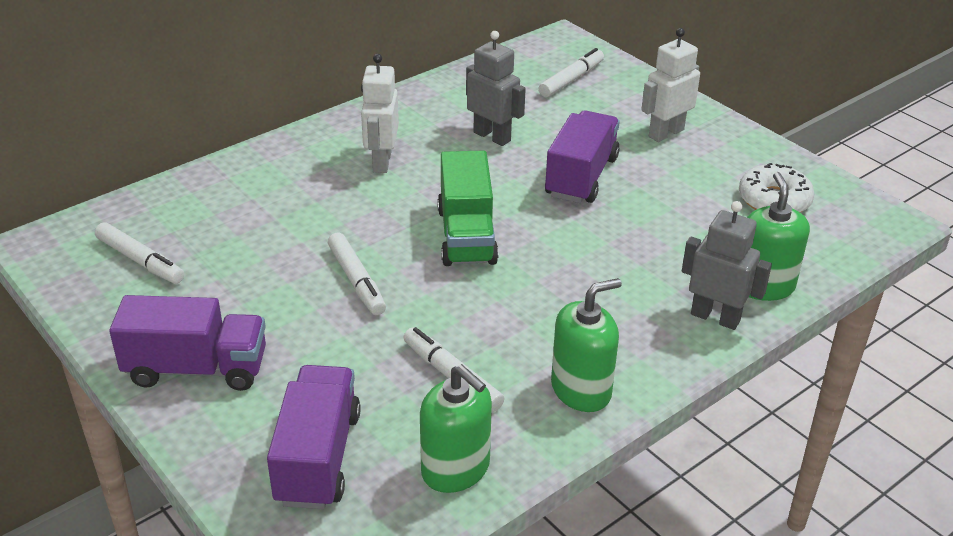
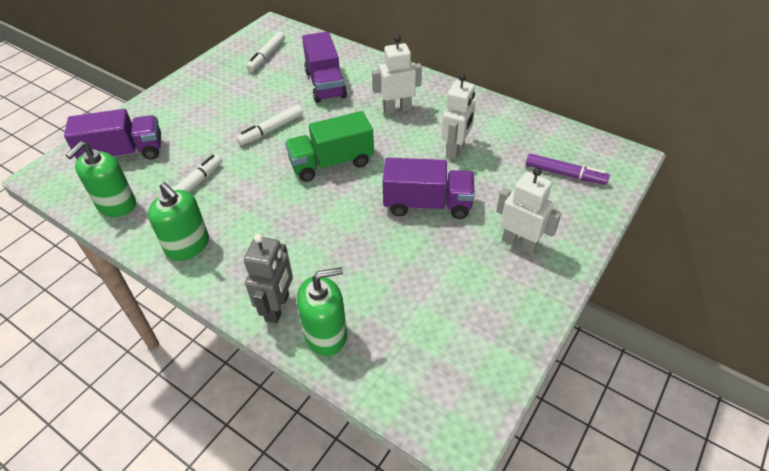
camera: 75 degrees right, 10 degrees up
purple truck [109,295,266,391] -> purple truck moved to [302,32,347,103]
grey robot [466,31,526,146] -> white robot [441,74,476,159]
white marker [539,48,604,97] -> purple marker [526,154,610,185]
white donut [739,163,814,212] -> none

